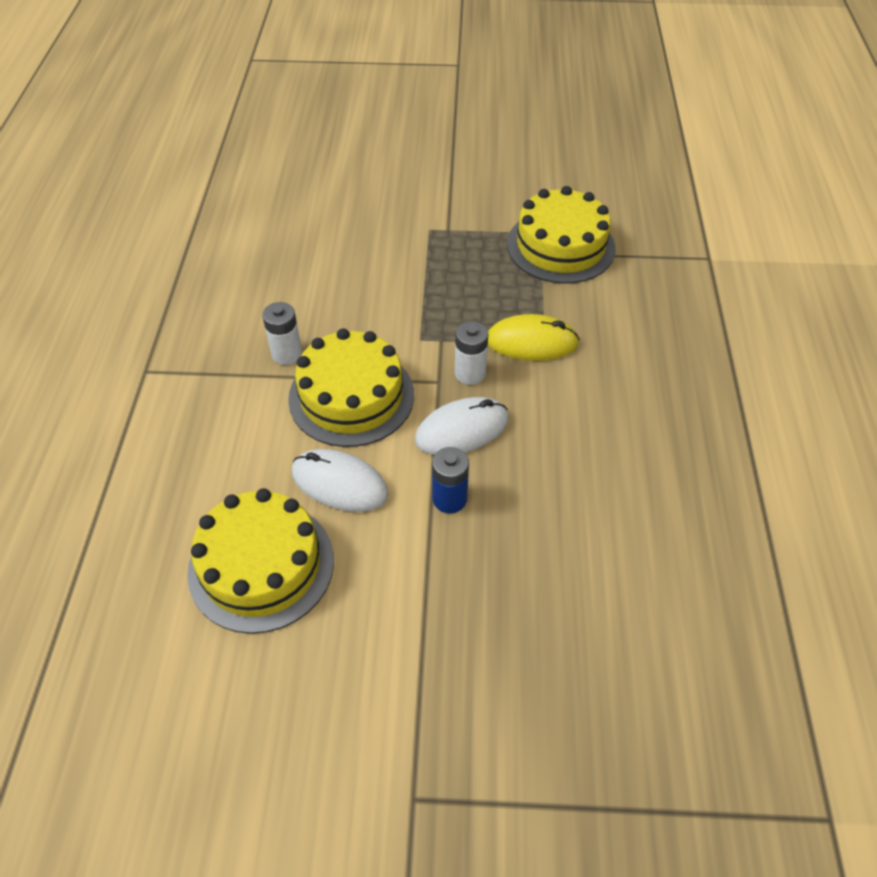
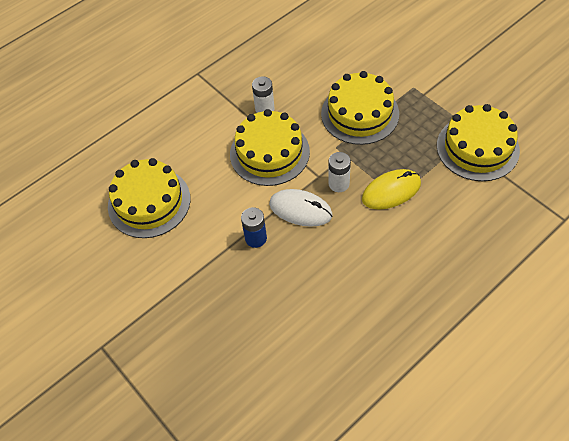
camera: 50 degrees right, 5 degrees up
white mouse [292,449,389,512] -> none
yellow mouse [488,314,580,361] -> yellow mouse turned 75 degrees counterclockwise [362,169,421,209]
none -> yellow cake [321,71,399,145]

